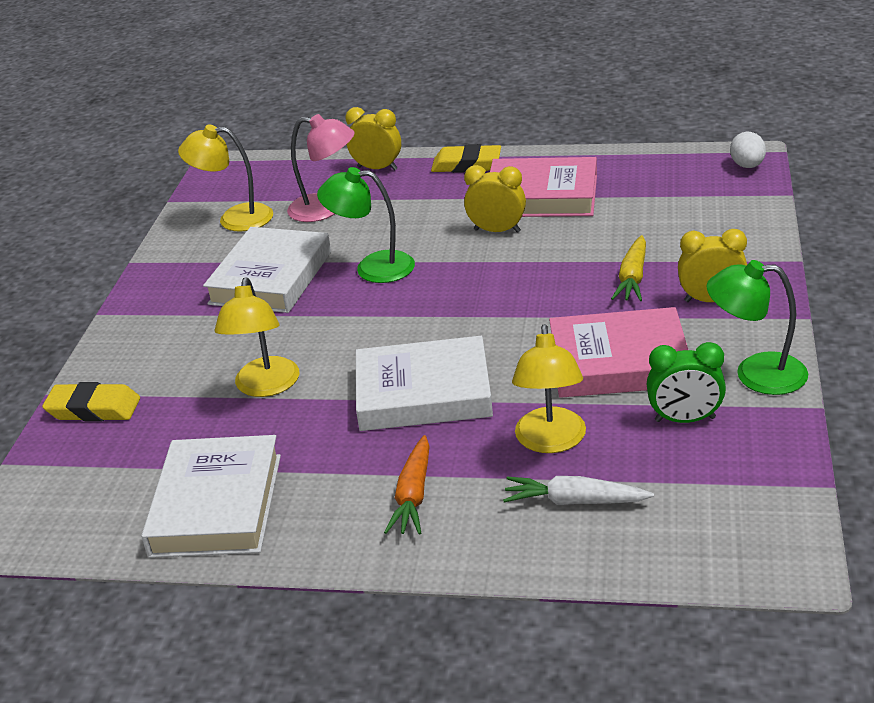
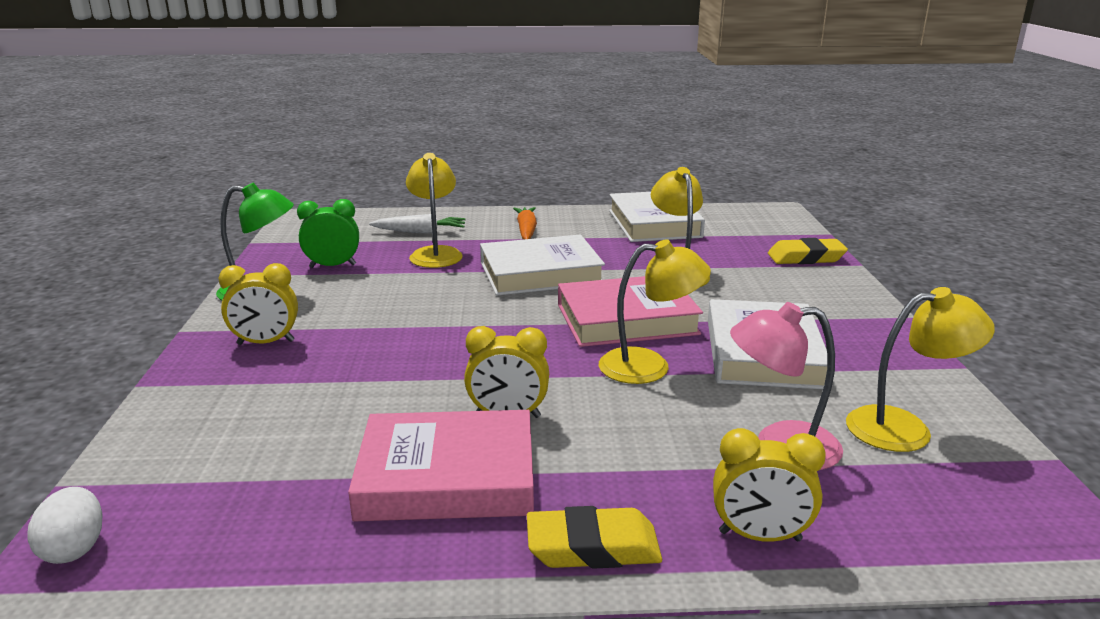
camera: 165 degrees right, 10 degrees down
green lamp [317,167,415,283] -> yellow lamp [599,239,711,384]
pink book [549,307,688,398] -> pink book moved to [558,276,703,347]
yellow carrot [611,235,646,301] -> none

